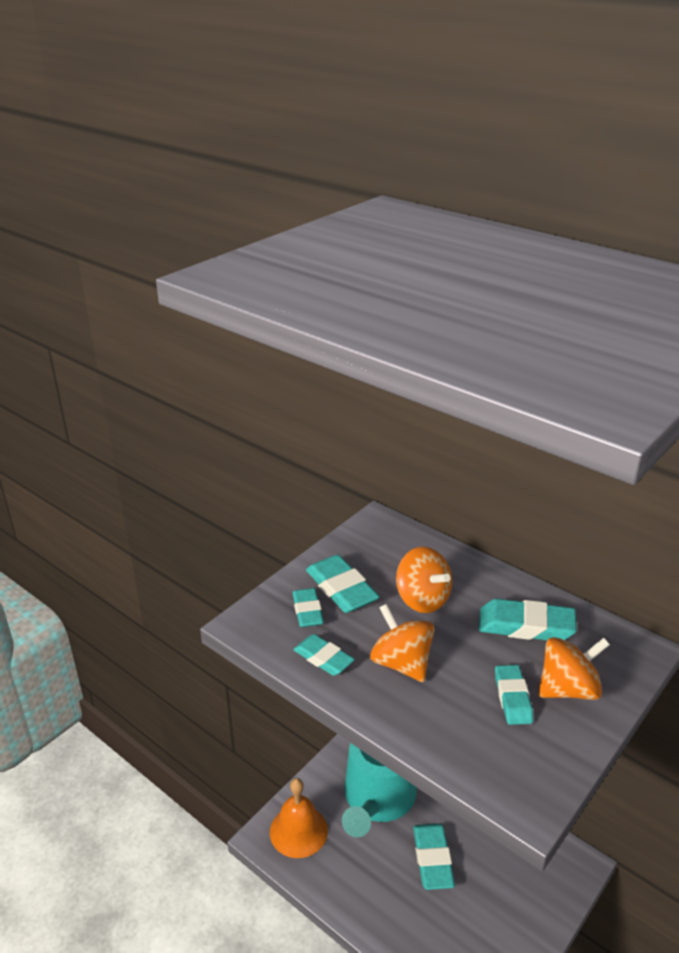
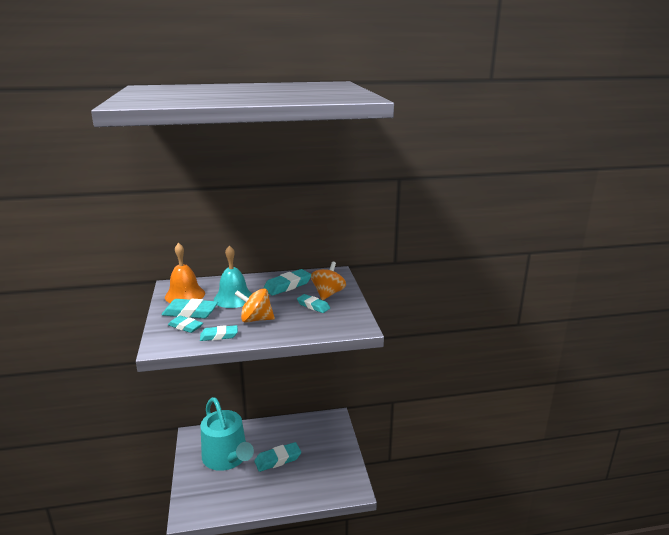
camera: 50 degrees left, 10 degrees down
orange bell [270,778,328,858] -> orange bell moved to [165,243,205,303]
orange spinning top [396,547,452,613] -> turquoise bell [214,245,252,308]
turquoise eraser [413,824,455,890] -> turquoise eraser turned 60 degrees counterclockwise [254,442,301,472]

